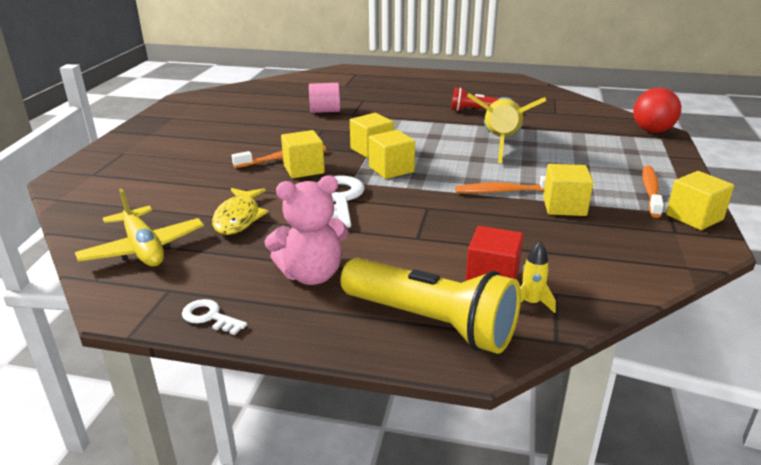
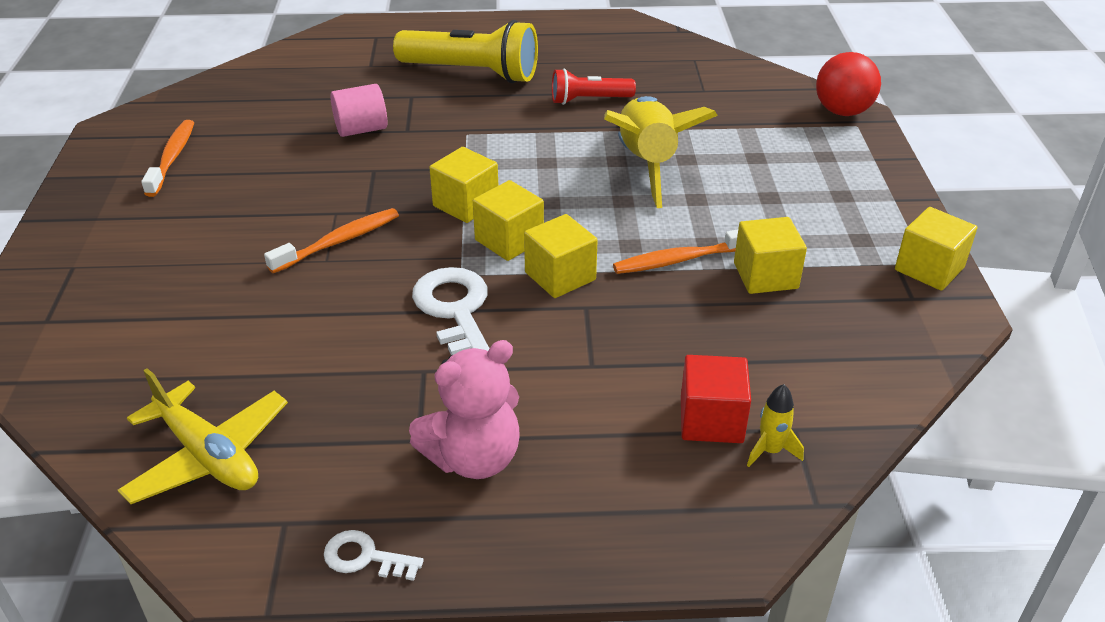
camera: 15 degrees left, 10 degrees up
yellow fish [212,188,268,235] -> none
yellow cube [281,130,325,178] -> yellow cube moved to [524,214,598,298]
yellow flashlight [340,258,521,354] -> yellow flashlight moved to [393,20,538,83]
orange toothbrush [642,166,664,218] -> orange toothbrush moved to [141,120,194,197]

